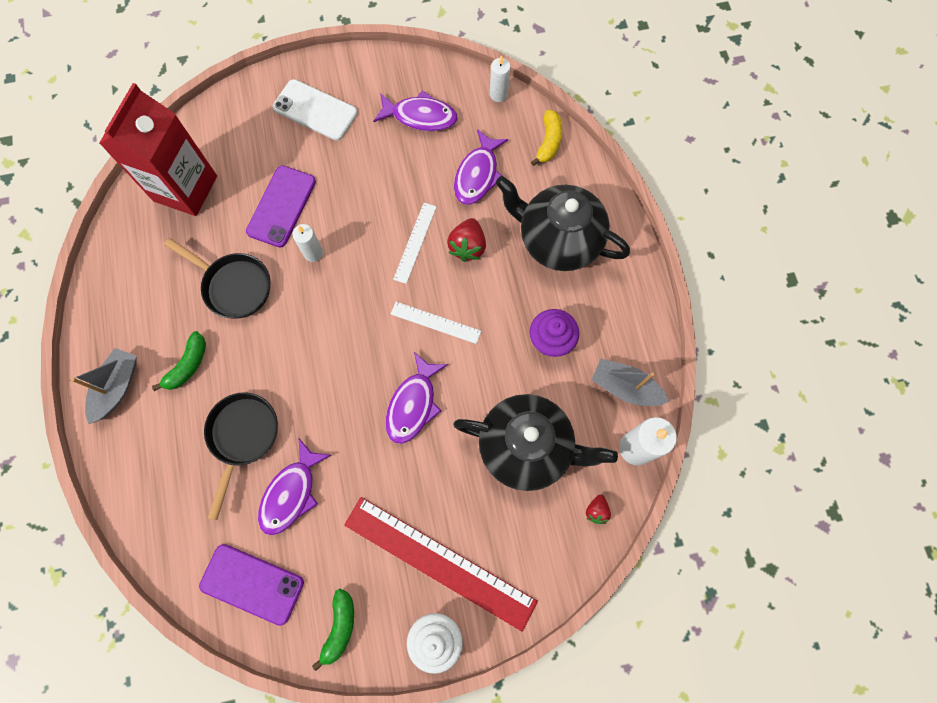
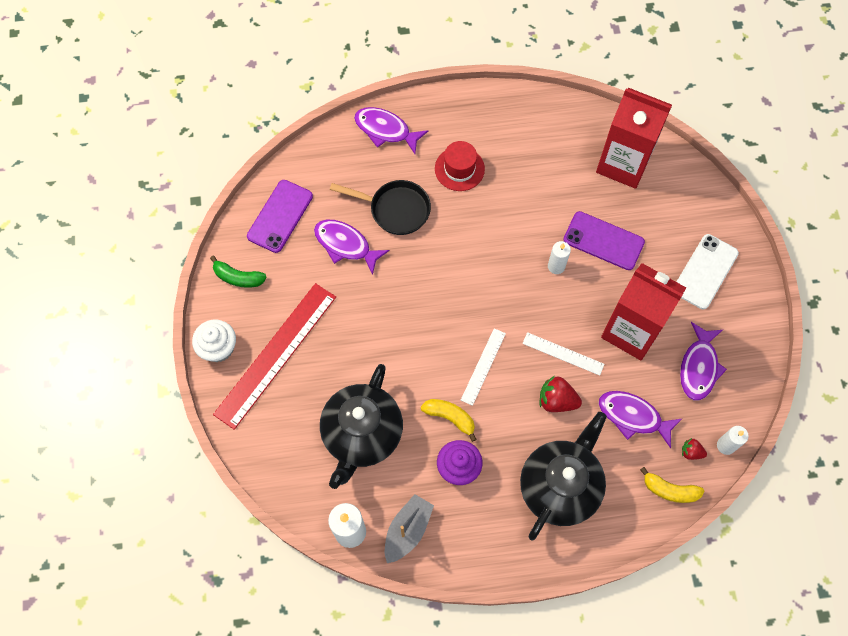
camera: 95 degrees right, 5 degrees down
grey boat [71,348,137,424] -> none
green banana [152,331,206,391] -> red hat [435,141,485,191]
black pan [164,238,270,319] -> none
purple fish [385,352,448,444] -> purple fish moved to [354,107,428,154]
red strawberry [586,495,611,524] -> red strawberry moved to [682,438,707,460]
none -> yellow banana [421,399,477,442]
none -> red carton [601,263,686,360]

